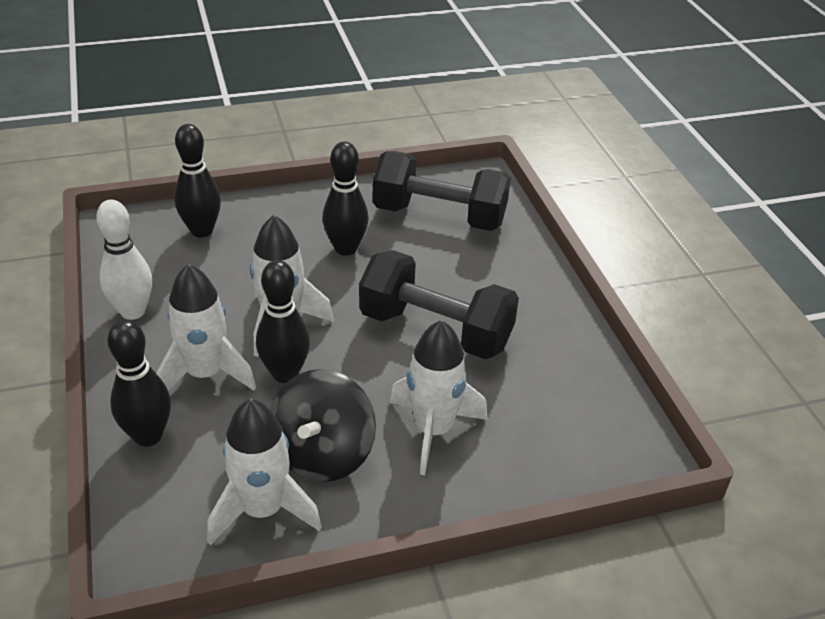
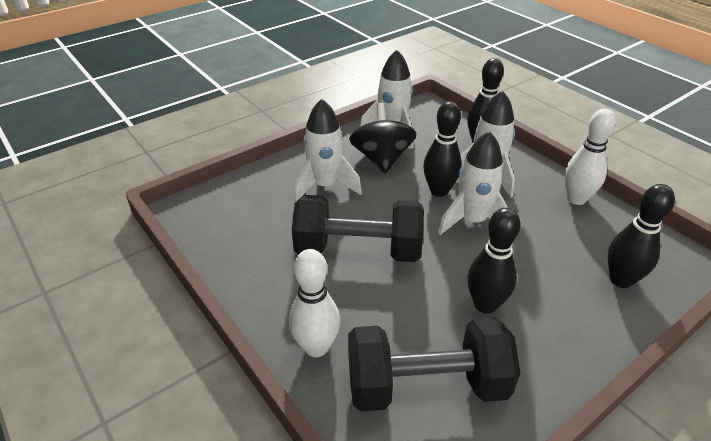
camera: 160 degrees right, 0 degrees up
none -> white bowling pin [289,249,340,357]

